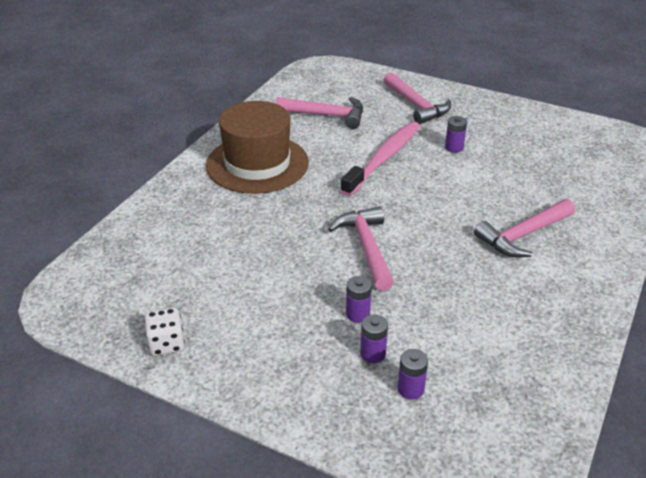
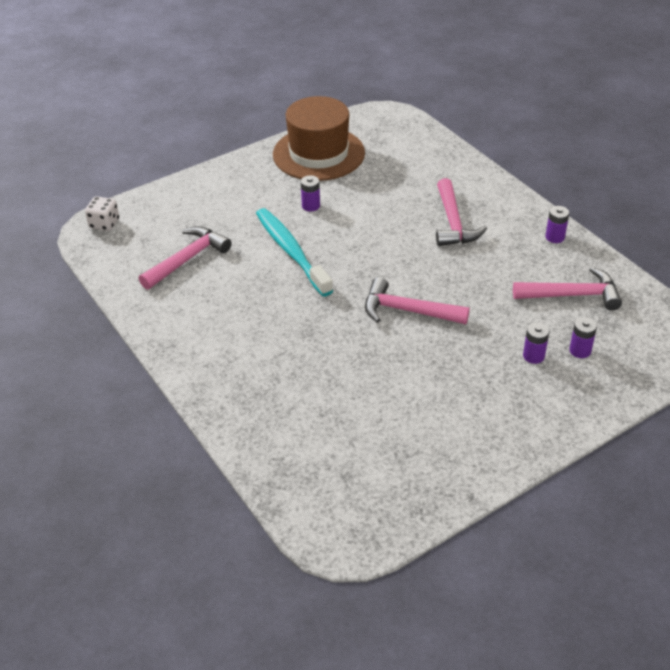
camera: 60 degrees left, 5 degrees up
white dice [144,308,185,356] -> white dice moved to [85,196,119,231]
brown hat [206,101,309,194] -> brown hat moved to [273,96,365,181]
pink toothbrush [340,121,420,196] -> turquoise toothbrush [256,208,333,297]
purple battery [346,276,372,323] -> purple battery moved to [545,206,569,243]
pink hammer [383,72,451,124] -> pink hammer moved to [513,267,622,310]

